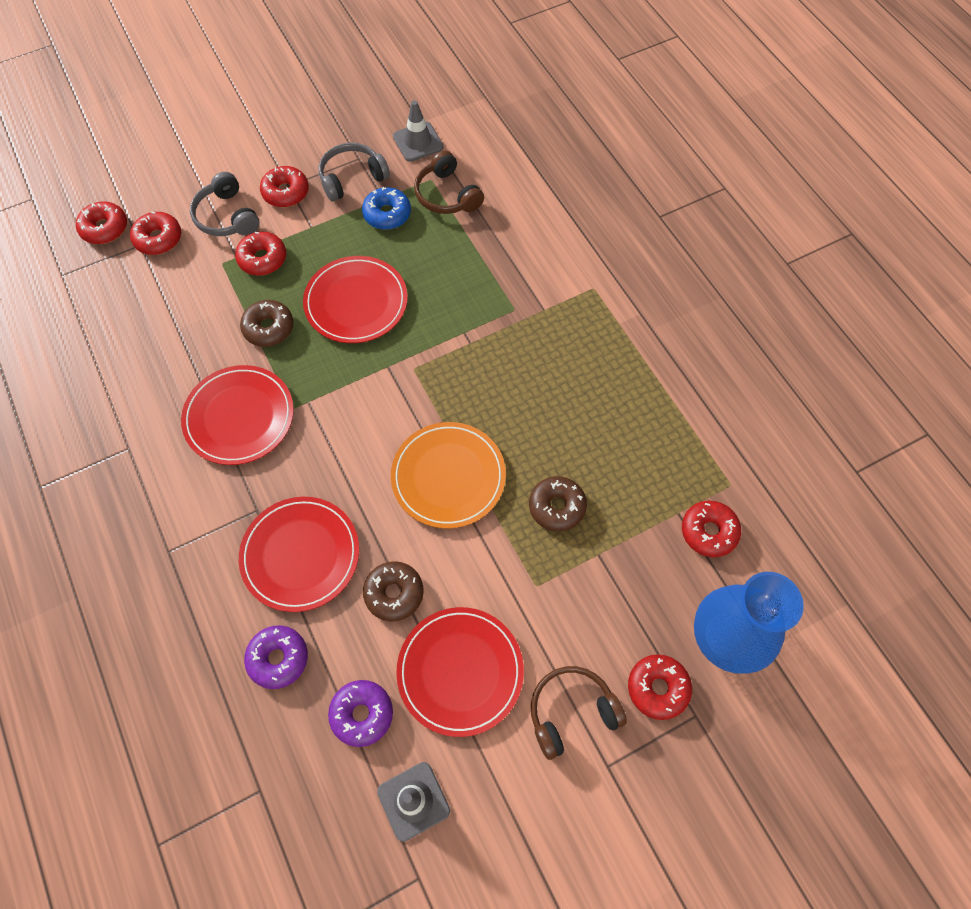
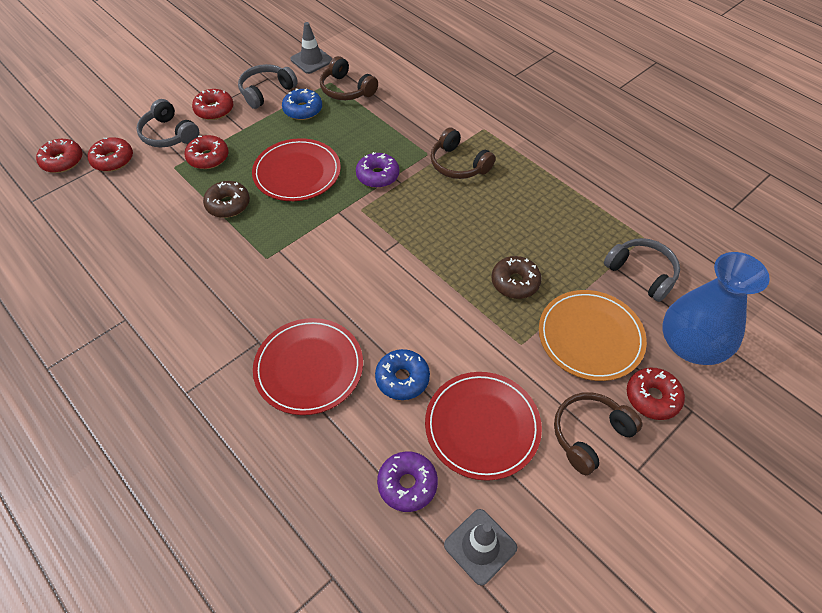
camera: 15 degrees left, 10 degrees down
red plate [181,365,294,465] -> none
purple donut [244,625,308,689] -> purple donut moved to [356,152,399,188]
brown donut [363,561,424,622] -> blue donut [375,349,430,400]
orange plate [391,422,506,529] -> orange plate moved to [539,290,647,381]
red donut [682,501,741,557] -> grey headphones [604,238,680,302]
none -> brown headphones [430,128,496,179]

